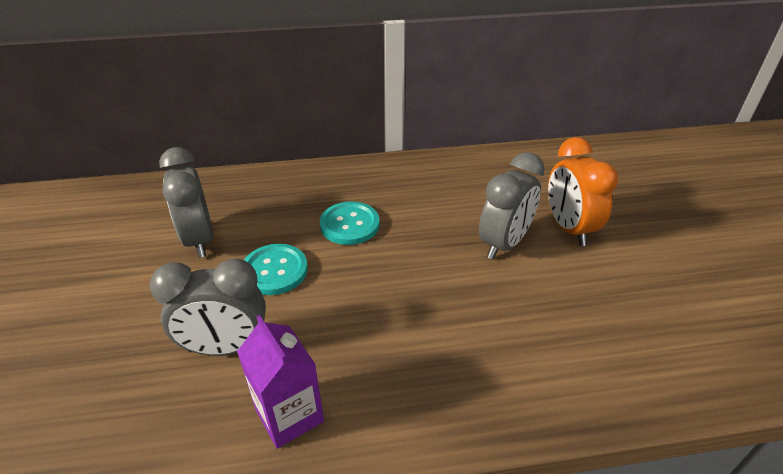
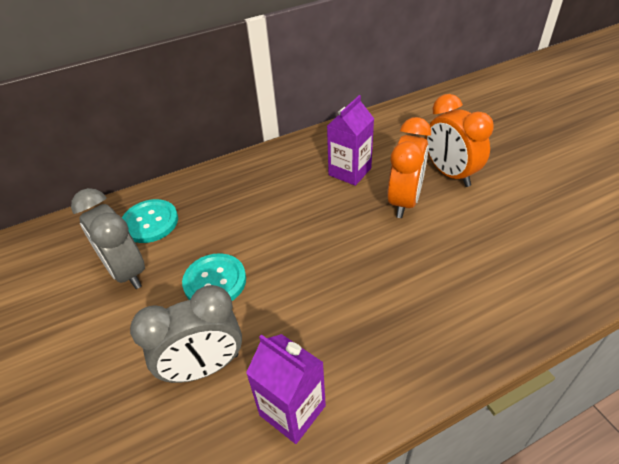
camera: 15 degrees left, 5 degrees up
turquoise button [320,201,380,245] -> turquoise button moved to [122,199,178,243]
grey clock [479,152,544,260] -> orange clock [387,117,431,218]
none -> purple carton [327,95,374,186]

